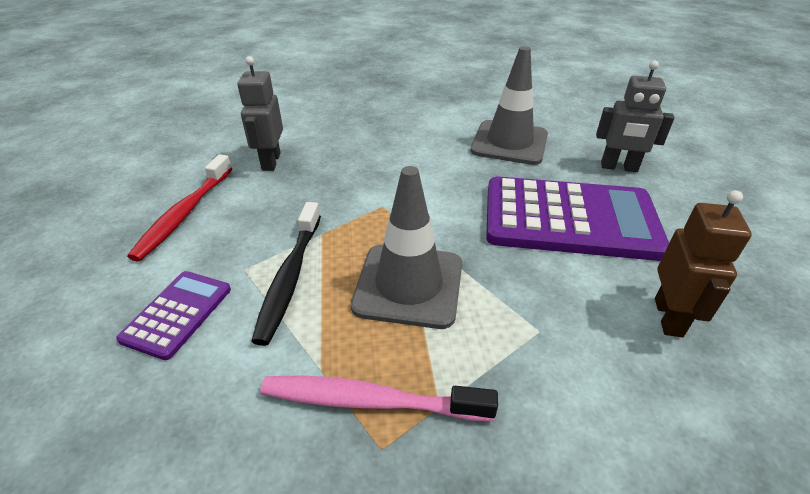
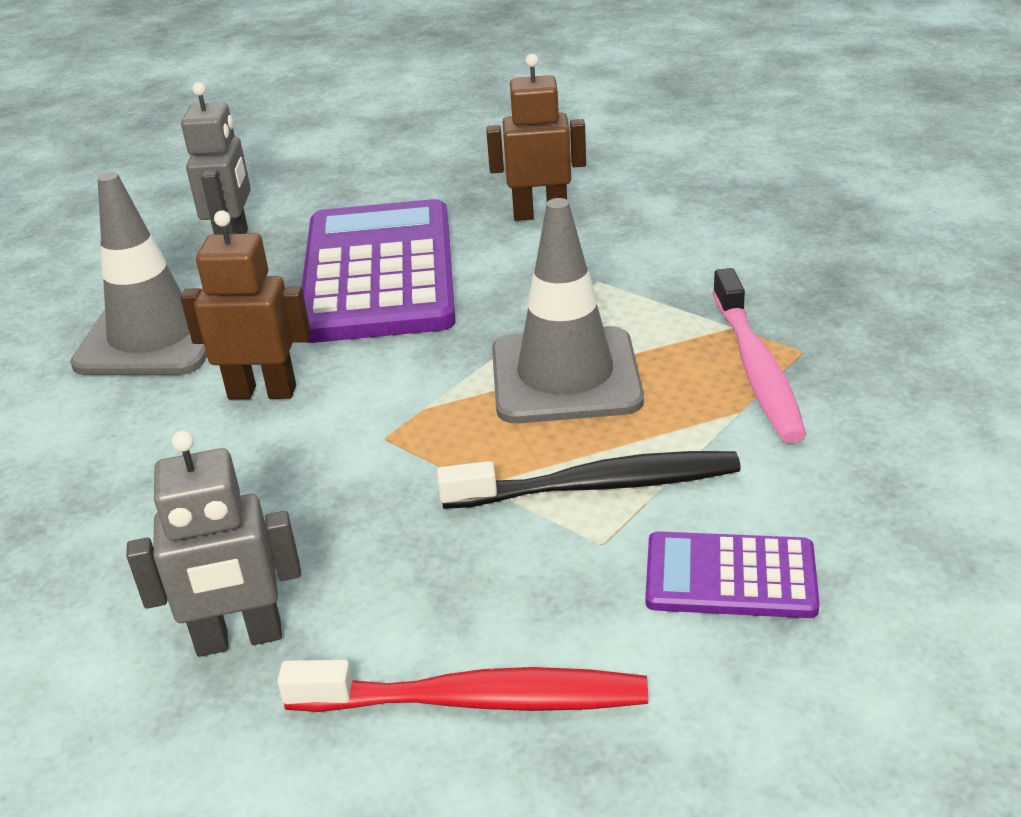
camera: 100 degrees left, 5 degrees down
none -> brown robot [180,210,311,399]

